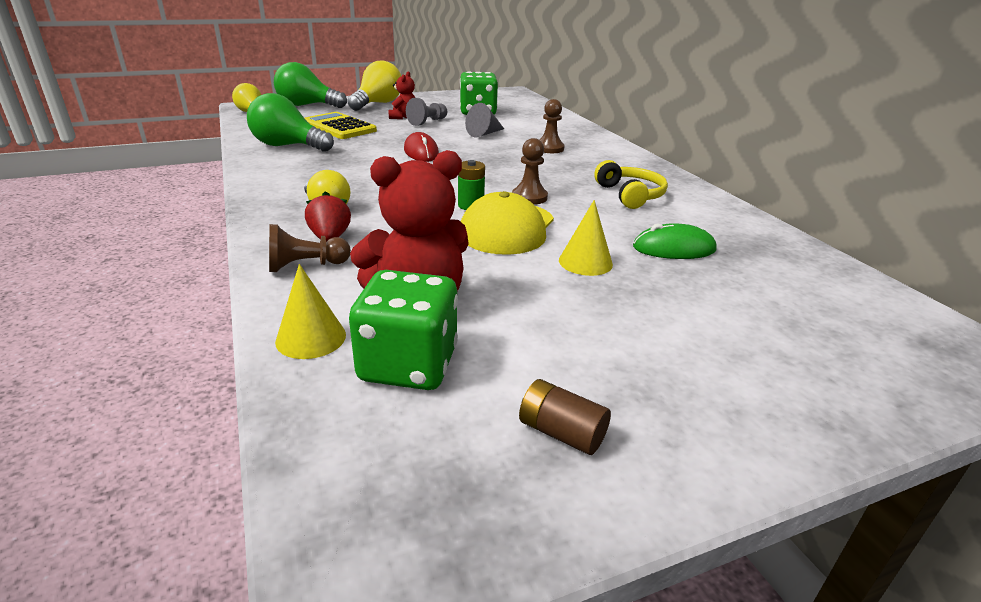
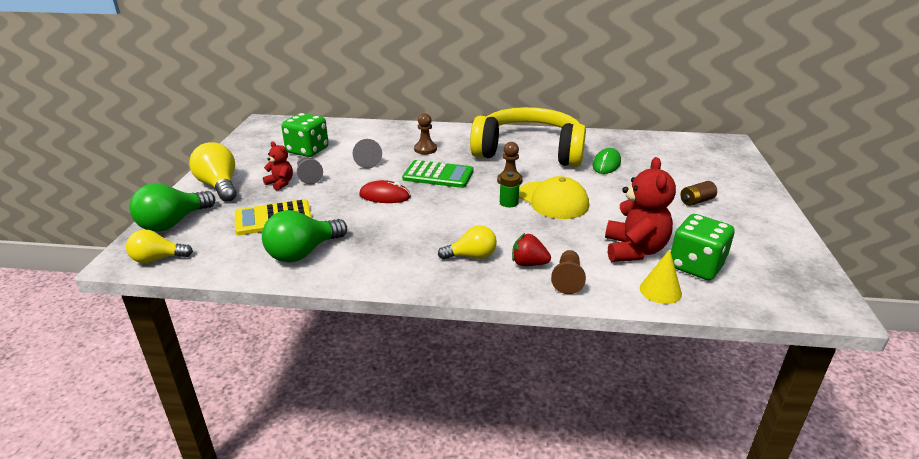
camera: 60 degrees left, 0 degrees up
brown battery [519,379,611,455] -> brown battery moved to [681,181,717,206]
yellow cone [559,200,613,276] -> none
yellow headphones [594,160,668,209] -> yellow headphones [470,107,586,167], size x2.31
none -> green calculator [402,160,473,188]

